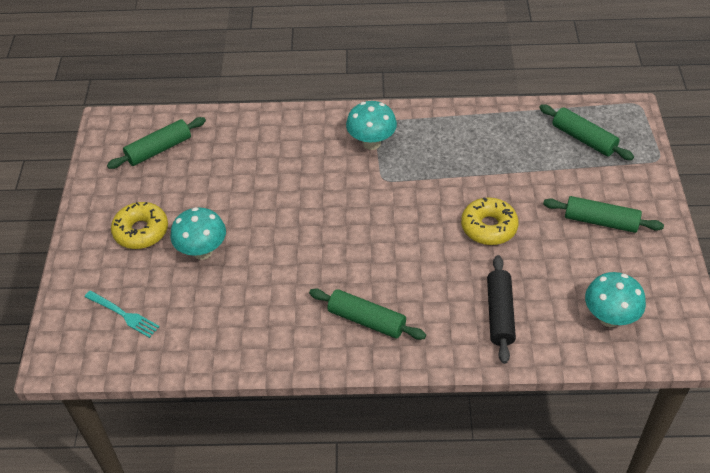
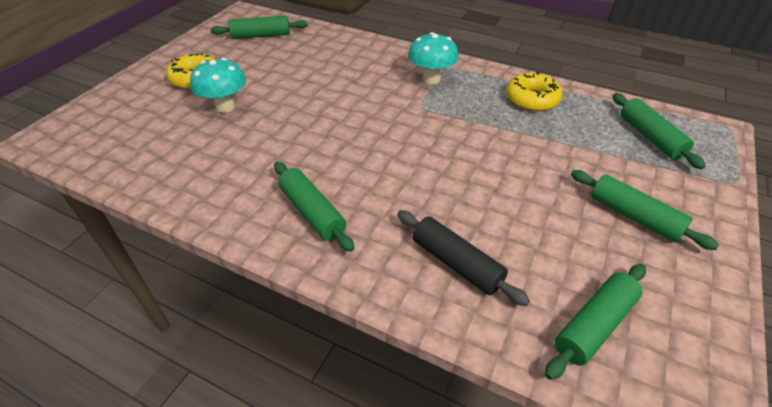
camera: 25 degrees right, 5 degrees down
turquoise fork [84,290,160,338] -> none
yellow donut [461,197,519,245] -> yellow donut moved to [506,72,563,111]
black rolling pin [487,255,516,364] -> black rolling pin turned 75 degrees counterclockwise [397,210,530,306]
turquoise mushroom [585,272,646,327] -> green rolling pin [545,264,646,380]

